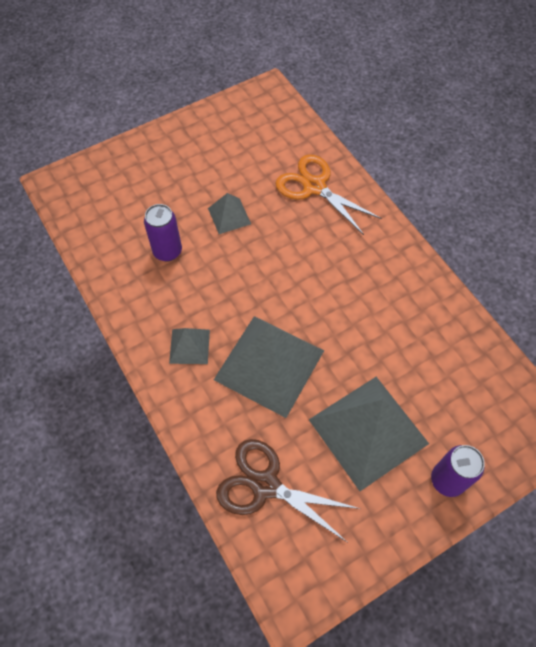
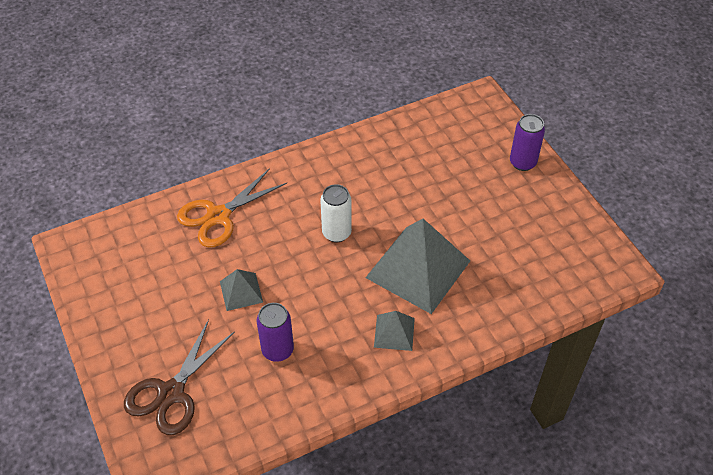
camera: 85 degrees left, 10 degrees down
brown scissors [216,439,361,542] -> brown scissors moved to [124,319,235,435]
grey pyramid [309,377,429,491] -> none
none -> white can [320,184,352,242]

